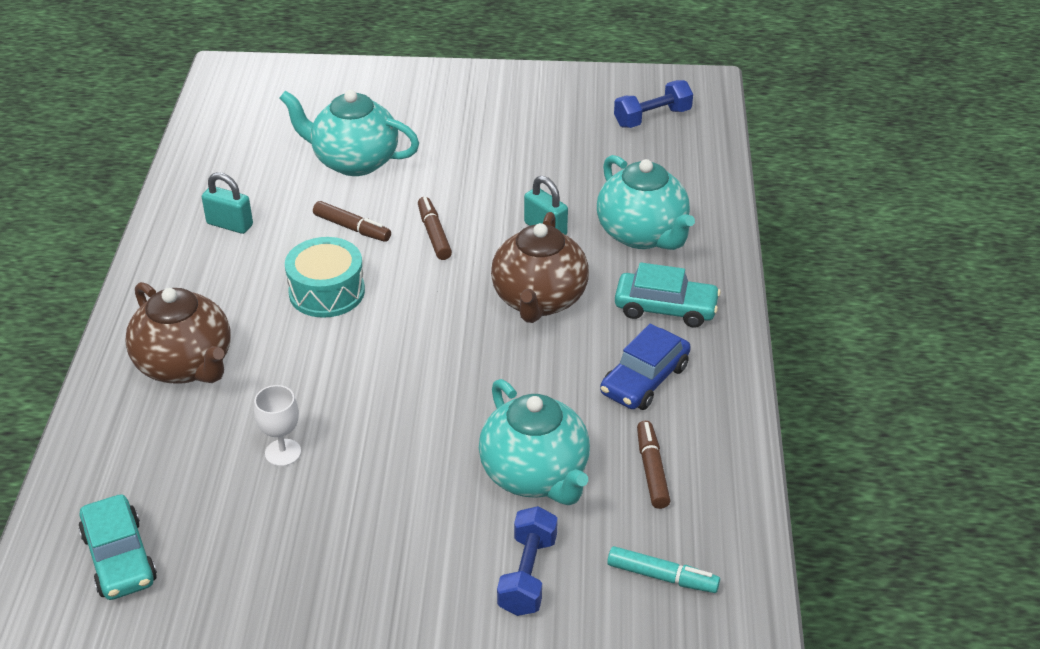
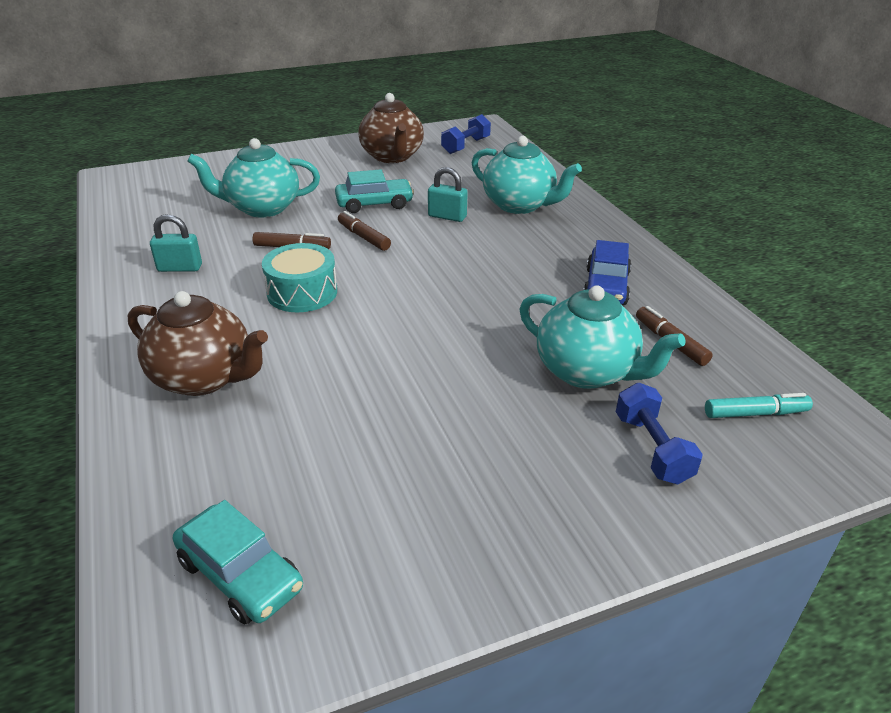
camera: 25 degrees left, 5 degrees down
white goblet [254,385,301,466] -> none
brown teapot [491,212,589,323] -> brown teapot moved to [358,93,424,163]
turquoise car [615,262,721,328] -> turquoise car moved to [335,169,414,213]

